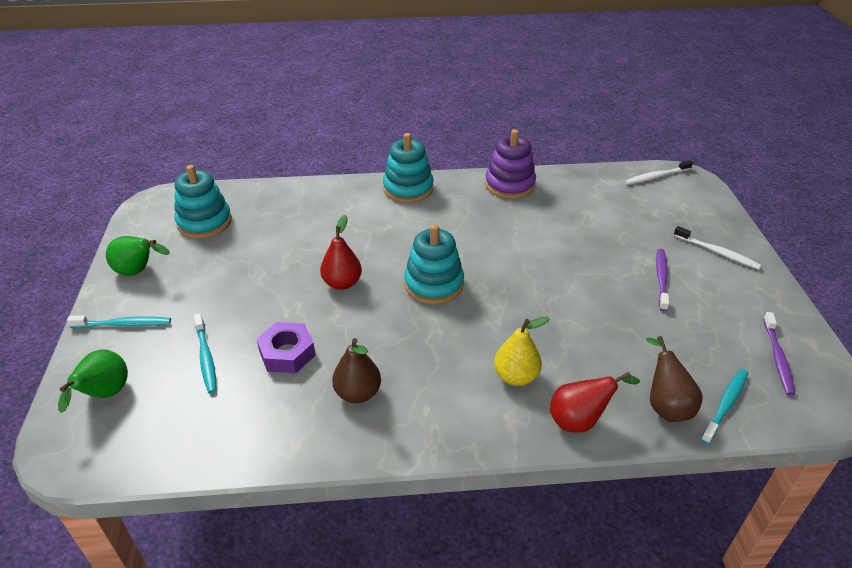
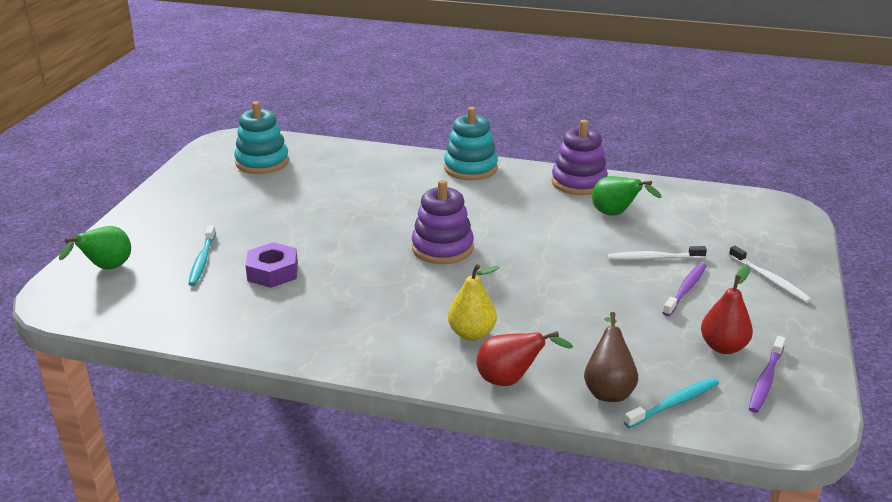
camera: 20 degrees right, 10 degrees down
turquoise toothbrush [67,315,171,328] -> none
green pear [106,236,170,276] -> green pear moved to [592,176,662,216]
red pear [320,215,362,290] -> red pear moved to [701,265,753,354]
brown pear [332,338,381,403] -> none
turquoise stacking toy [404,224,464,304] -> purple stacking toy [412,180,474,264]
white toothbrush [625,160,693,185] -> white toothbrush moved to [608,246,707,260]

